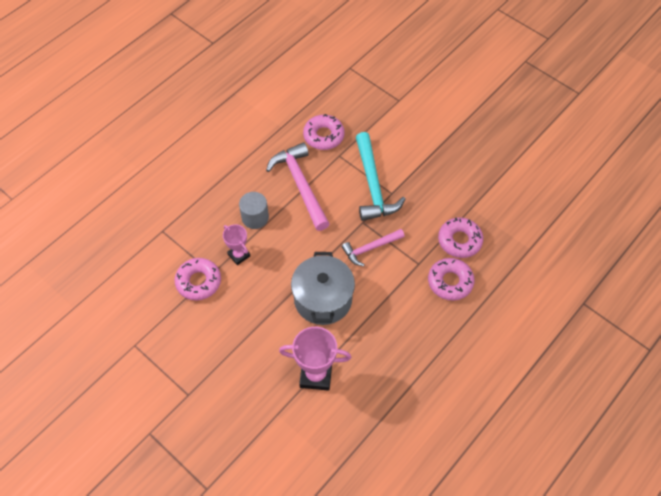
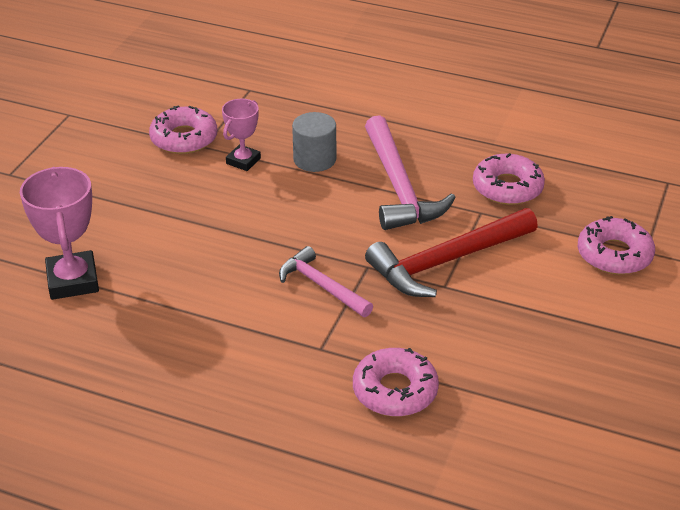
camera: 70 degrees right, 20 degrees down
pink hammer [266,142,330,231] -> pink hammer turned 120 degrees clockwise [365,115,456,230]
grey pot [291,252,355,325] -> none
turquoise hammer [356,132,406,221] -> red hammer [365,208,538,297]
pink donut [428,258,474,301] -> pink donut moved to [578,216,655,275]

